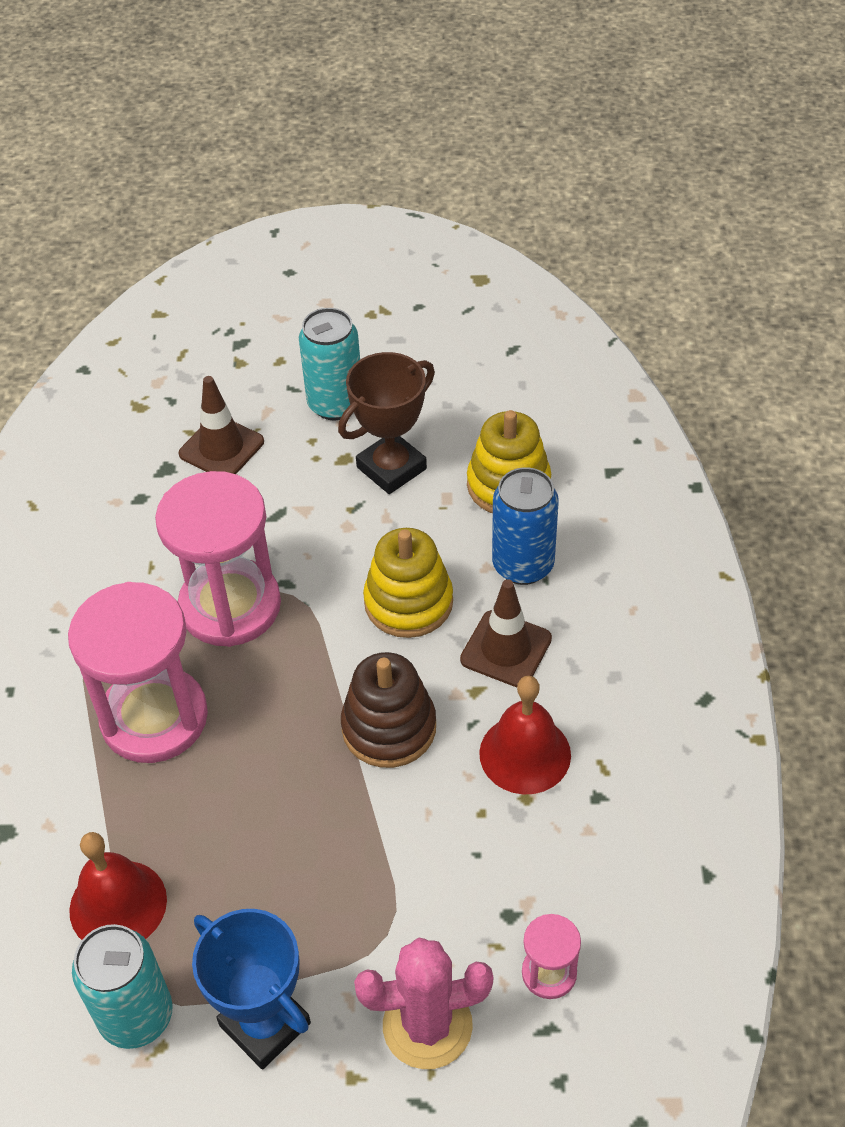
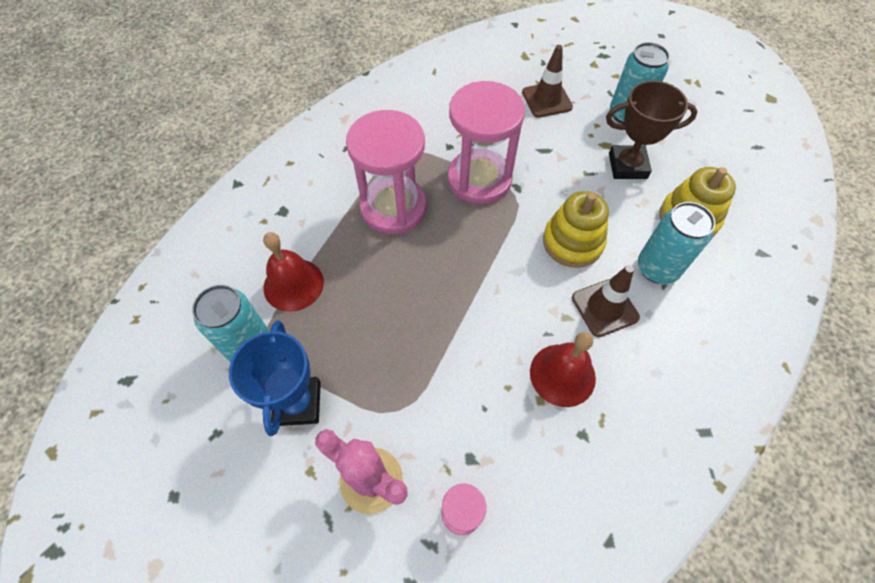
camera: 40 degrees right, 10 degrees up
brown stacking toy [341,652,436,768] -> none
blue can [492,467,559,585] -> turquoise can [638,202,715,284]

